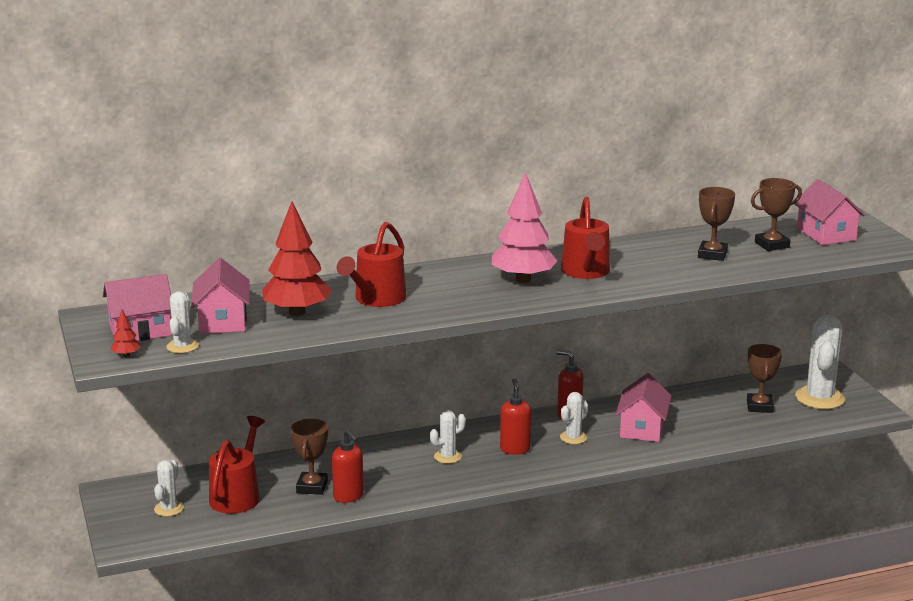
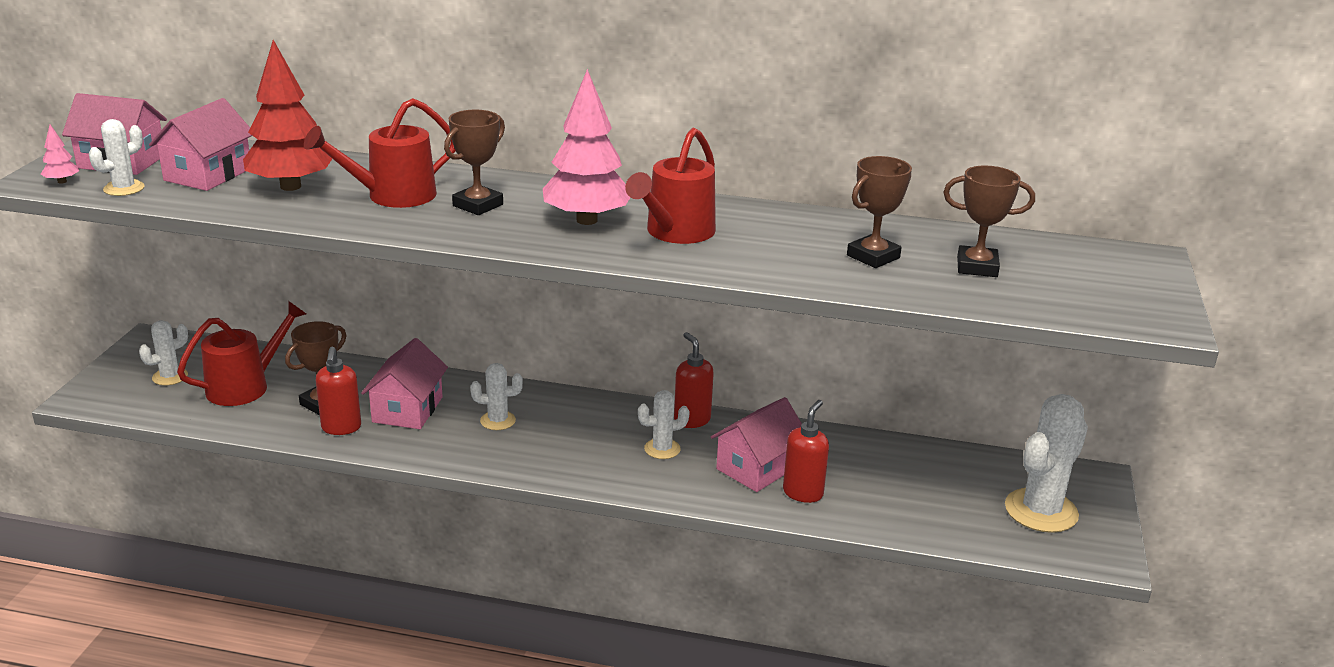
camera: 30 degrees right, 5 degrees up
red tree [111,309,141,357] -> pink tree [41,124,79,184]
red soap dispenser [500,378,531,455] -> red soap dispenser moved to [783,400,829,503]
brown trophy [747,344,782,413] -> brown trophy moved to [444,110,505,215]
pink house [794,179,865,245] -> pink house moved to [361,338,448,429]

